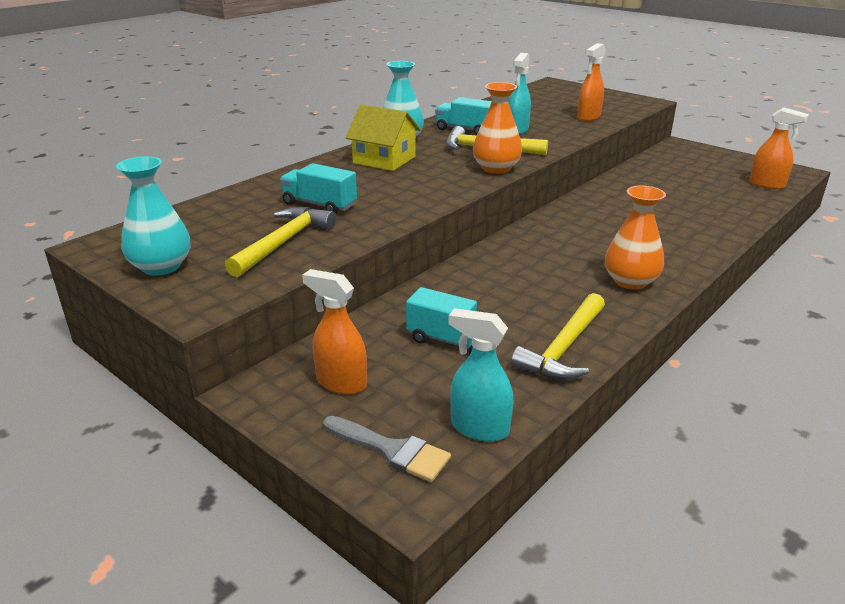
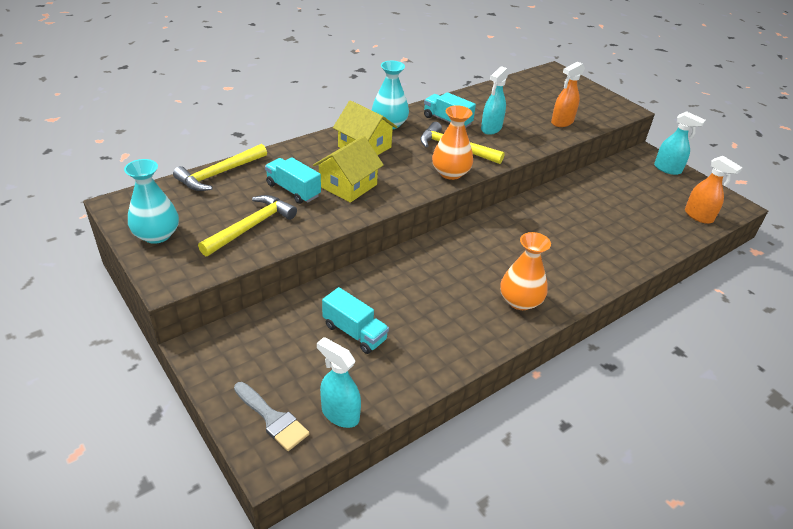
camera: 10 degrees right, 10 degrees up
orange spray bottle [302,269,367,395] -> none
yellow hammer [511,293,605,380] -> yellow hammer moved to [173,144,267,191]
none -> yellow house [313,136,384,203]
none -> turquoise spray bottle [654,111,705,175]

